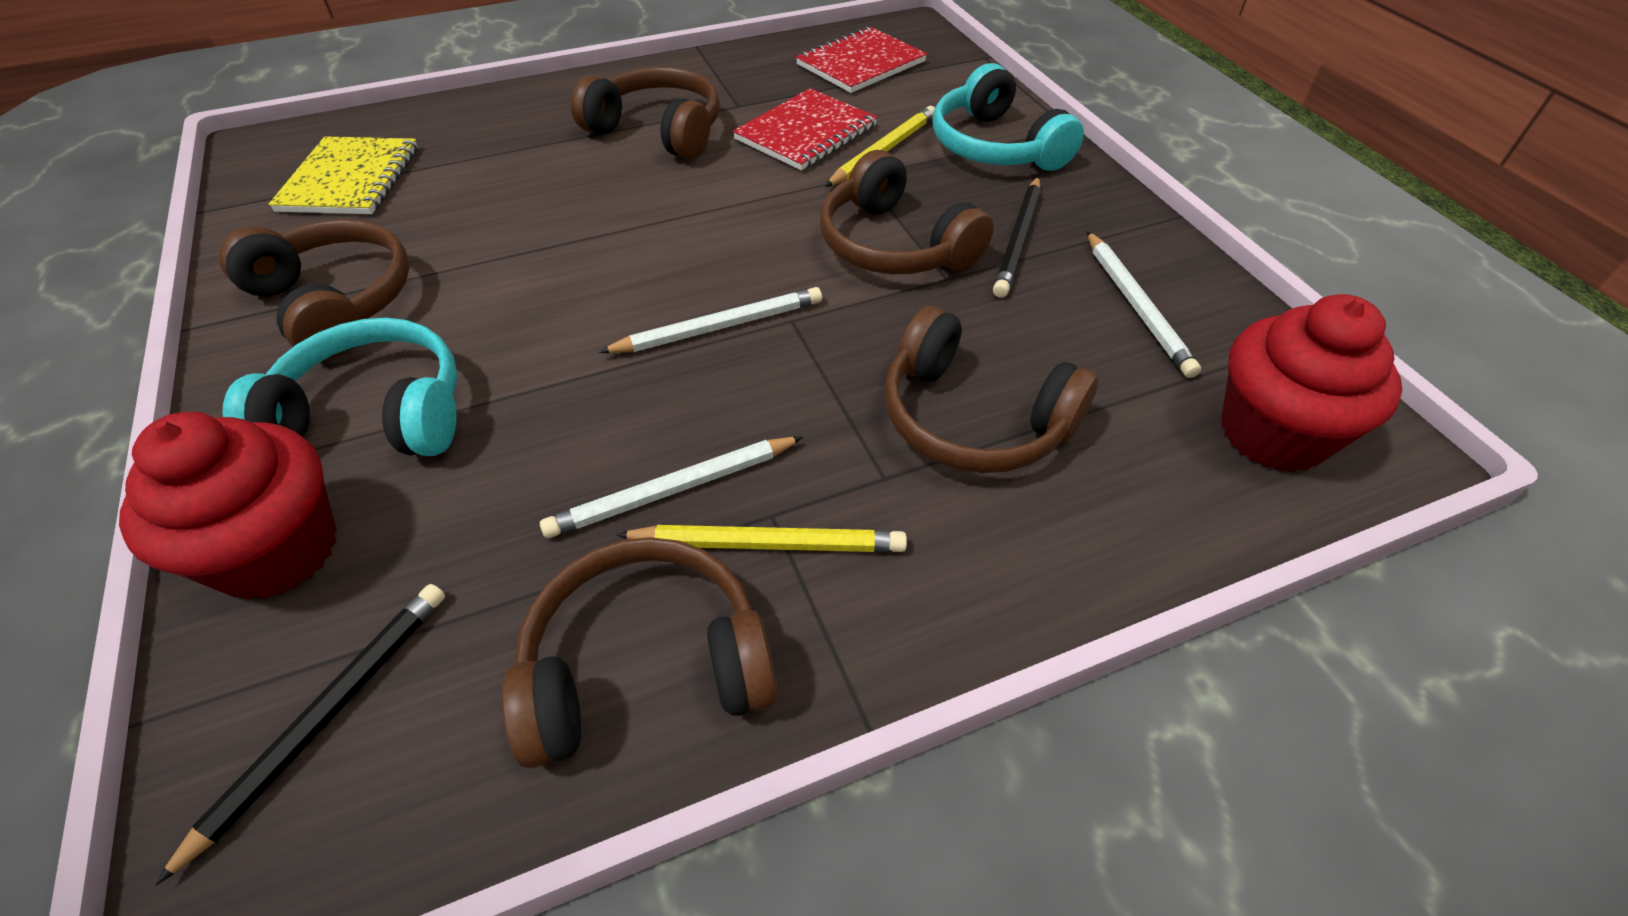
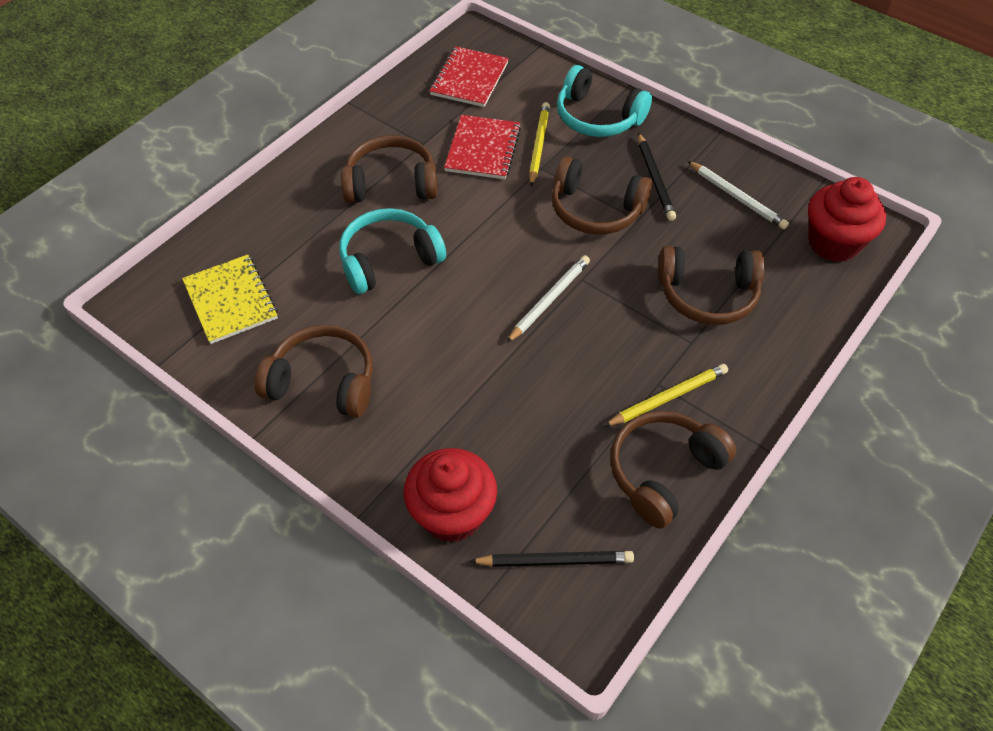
camera: 30 degrees left, 5 degrees up
black pencil [155,584,445,885] -> black pencil turned 90 degrees clockwise [469,551,634,567]
turquoise headphones [222,318,458,456] -> turquoise headphones moved to [339,208,446,294]
white pencil [540,436,803,538] -> none

